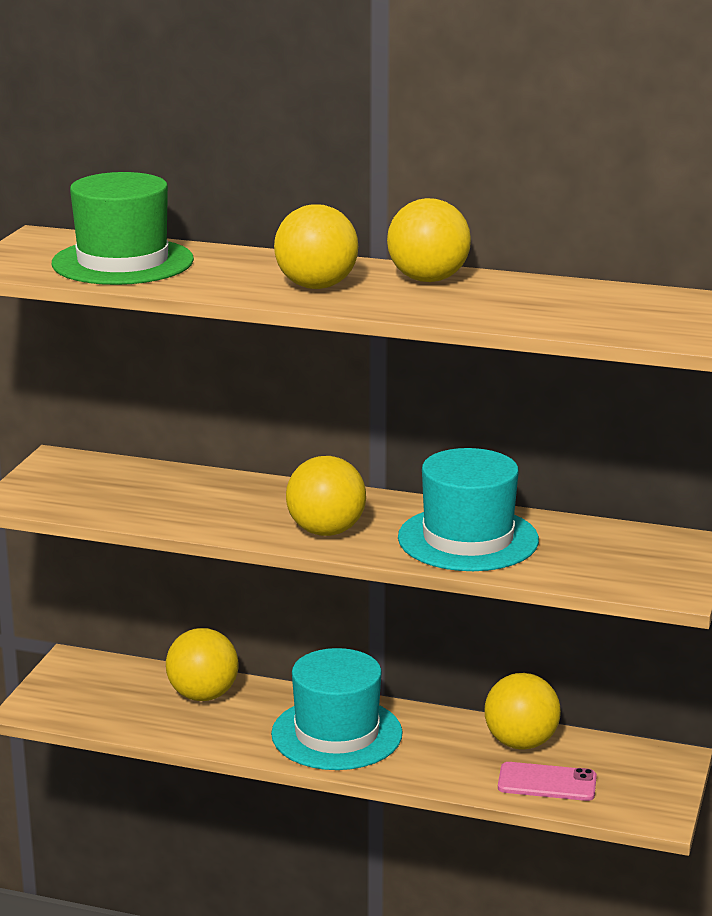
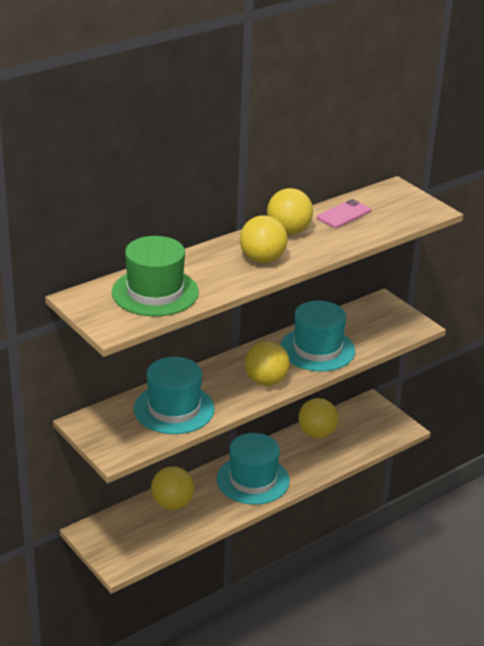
camera: 55 degrees left, 10 degrees up
pink phone [498,762,597,801] -> pink phone moved to [317,199,371,228]
none -> turquoise hat [134,357,215,434]

